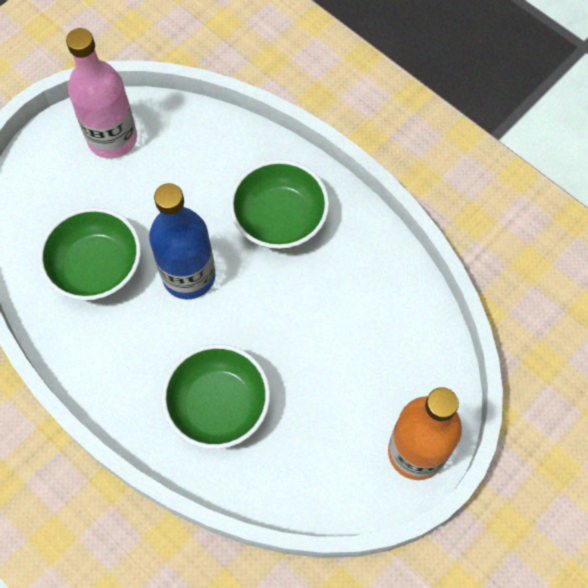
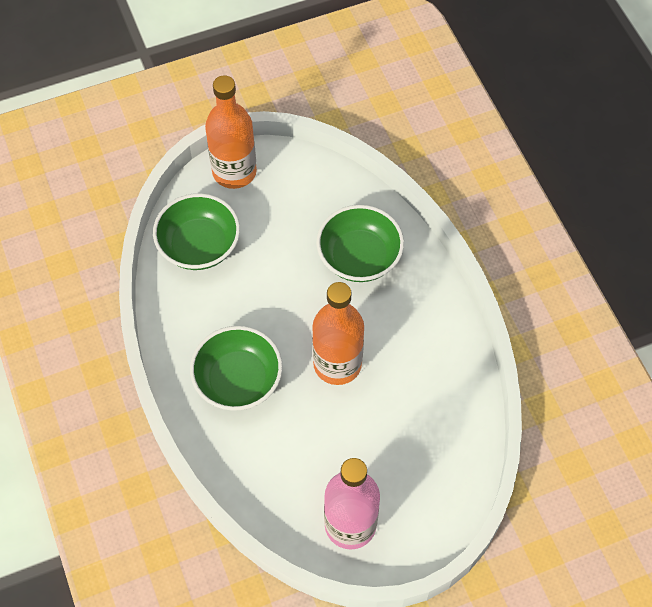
camera: 155 degrees left, 5 degrees down
green bowl [39,207,141,301] -> green bowl moved to [153,193,240,270]
blue bottle [149,183,215,299] -> orange bottle [312,282,364,385]

